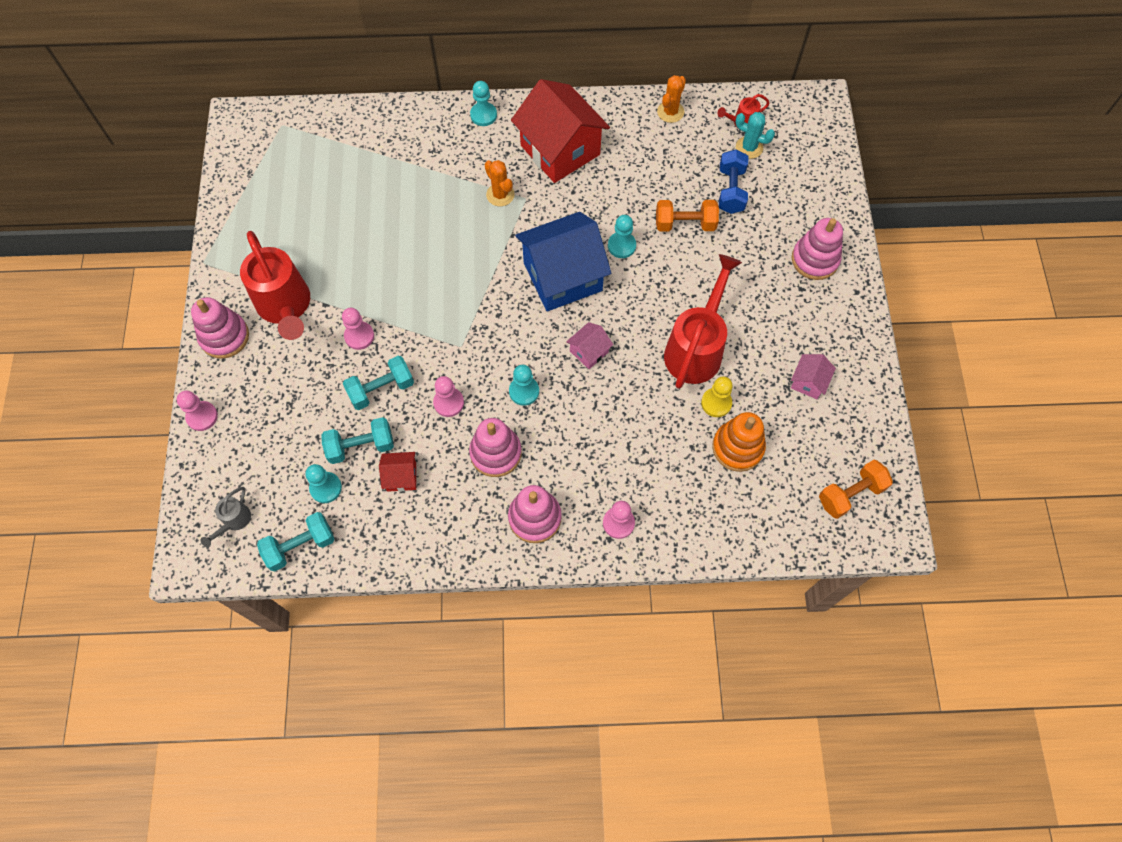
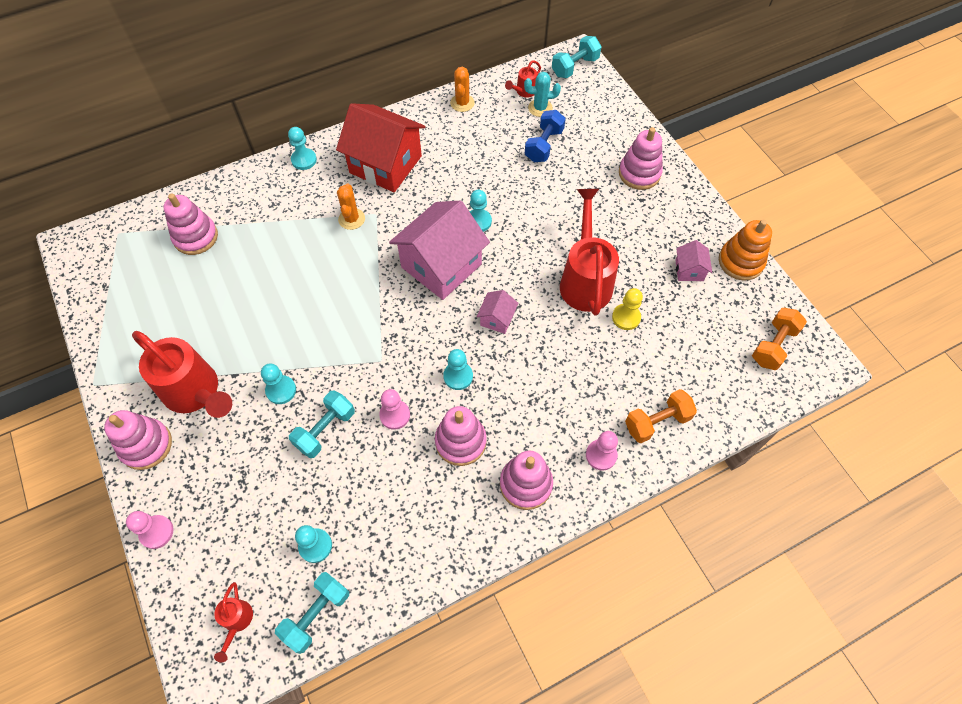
camera: 25 degrees left, 5 degrees down
grey watering can [201,487,251,547] -> red watering can [214,582,253,662]
turquoise dumbbell [321,417,394,464] -> turquoise dumbbell moved to [552,36,602,78]
pink pawn [342,308,374,350] -> turquoise pawn [261,363,296,404]
red house [379,452,416,492] -> none
orange cactus [484,160,515,206] -> orange cactus turned 60 degrees clockwise [337,184,365,230]
blue house [515,212,611,311] -> pink house [389,201,490,300]
orange dumbbell [656,200,719,232] -> orange dumbbell moved to [625,389,697,443]
orange stacking toy [712,412,766,472] -> orange stacking toy moved to [719,219,772,281]
blue dumbbell [719,149,748,214] -> blue dumbbell turned 45 degrees clockwise [525,110,566,162]
none -> pink stacking toy [163,193,218,255]

